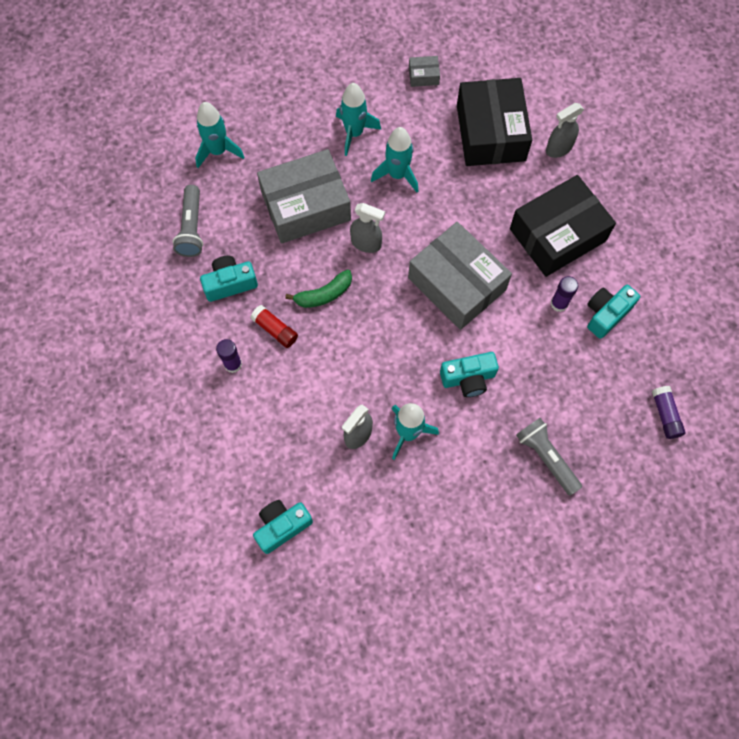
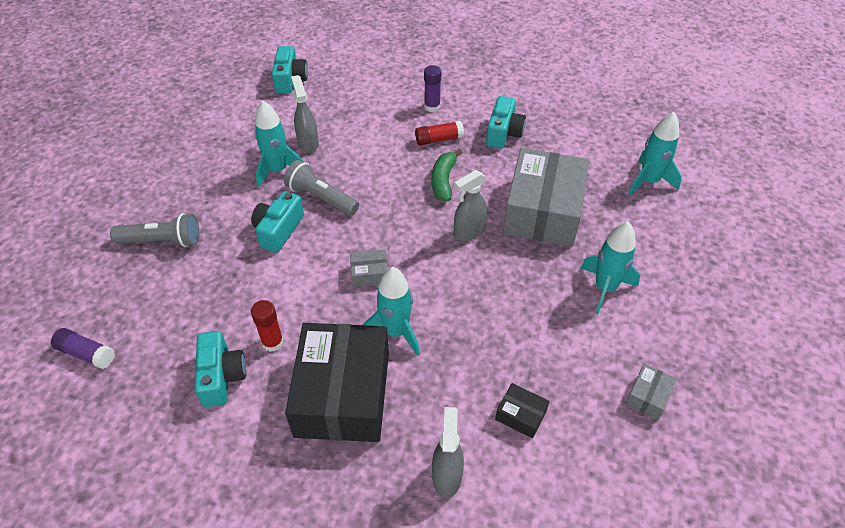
camera: 125 degrees right, 20 degrees down
grey flashlight [173,185,203,257] -> grey flashlight moved to [284,160,359,216]
turquoise rocket [371,127,418,193] -> turquoise rocket moved to [363,267,420,356]
grey box [408,222,512,330] -> grey box [350,249,388,287], size x0.41
black box [457,78,532,166] -> black box [495,383,549,439], size x0.41
purple glue stick [551,276,578,312] -> red glue stick [251,300,284,352]

